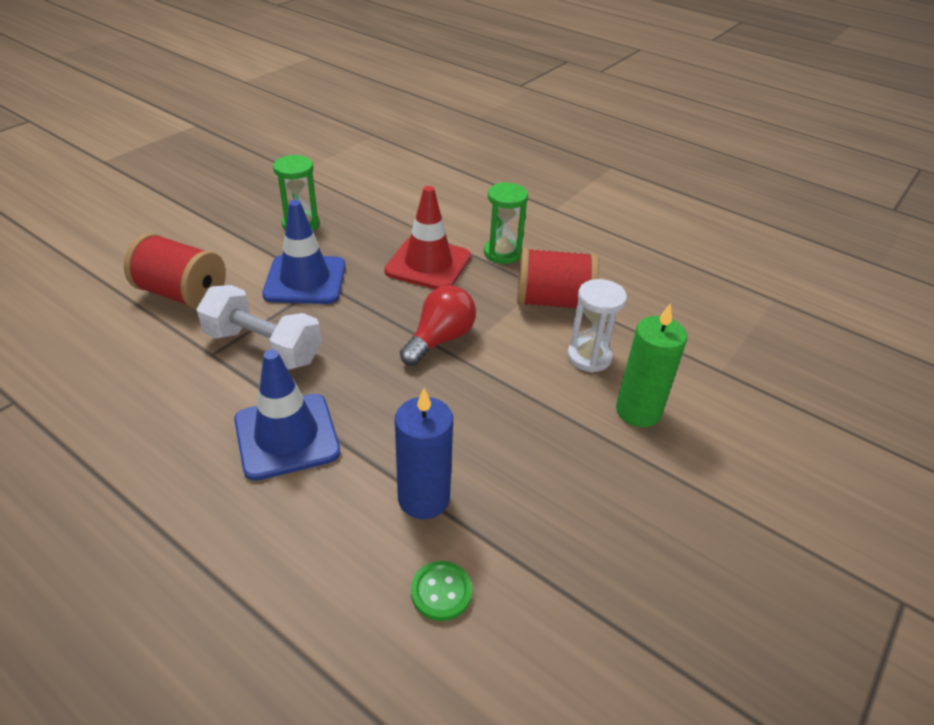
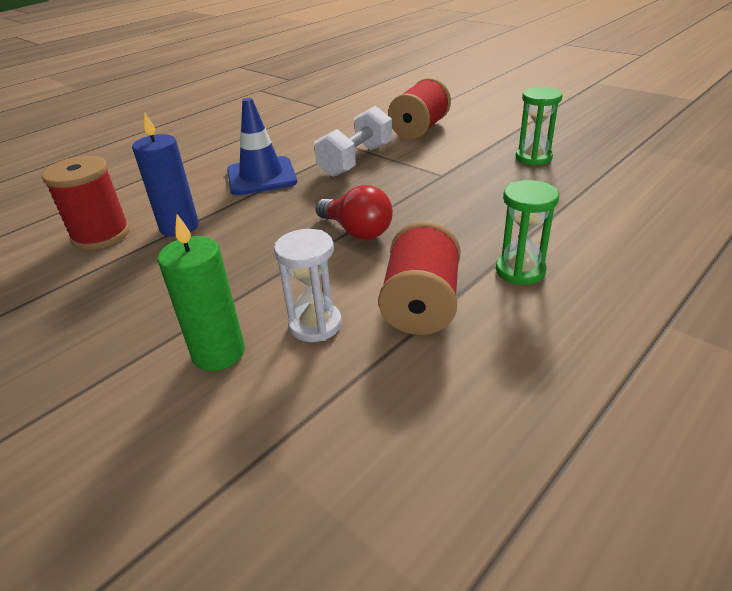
camera: 100 degrees right, 5 degrees down
blue traffic cone [262,200,346,304] -> none
red traffic cone [384,186,471,289] -> none
green button [411,561,472,621] -> red spool [42,156,130,250]

